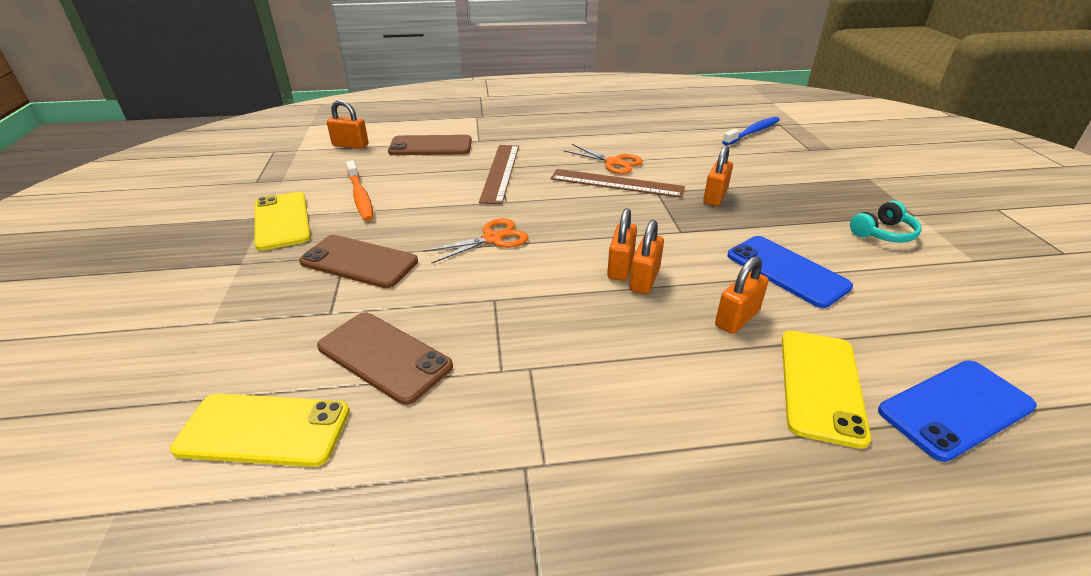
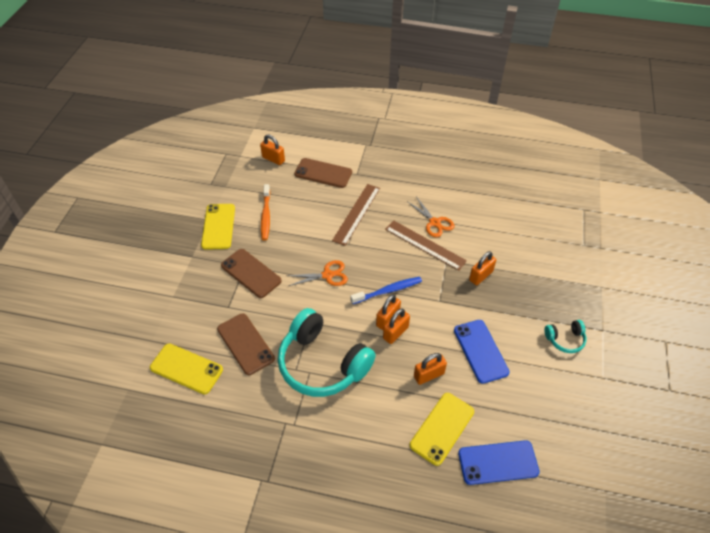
camera: 20 degrees right, 15 degrees up
blue toothbrush [722,117,780,145] -> blue toothbrush moved to [351,277,422,304]
none -> turquoise headphones [278,308,376,397]

